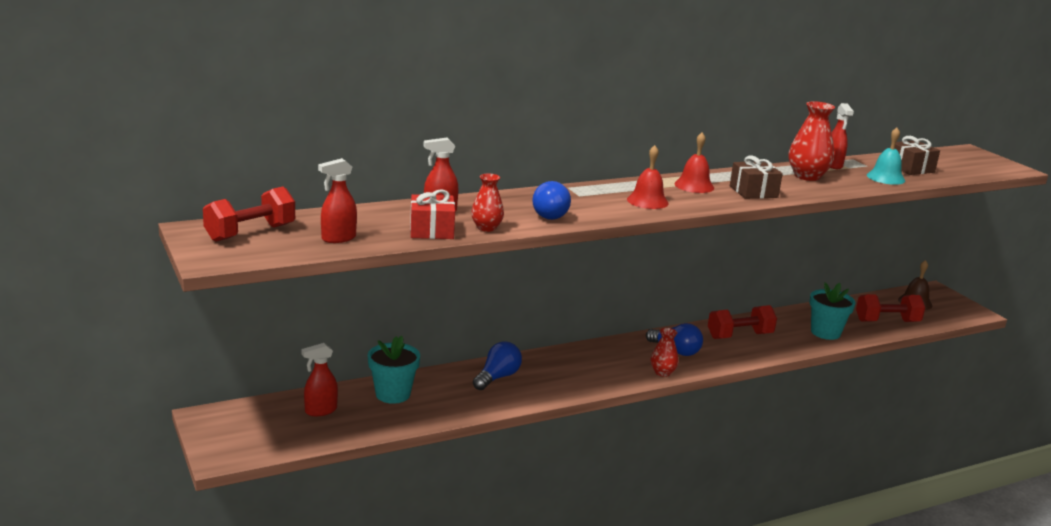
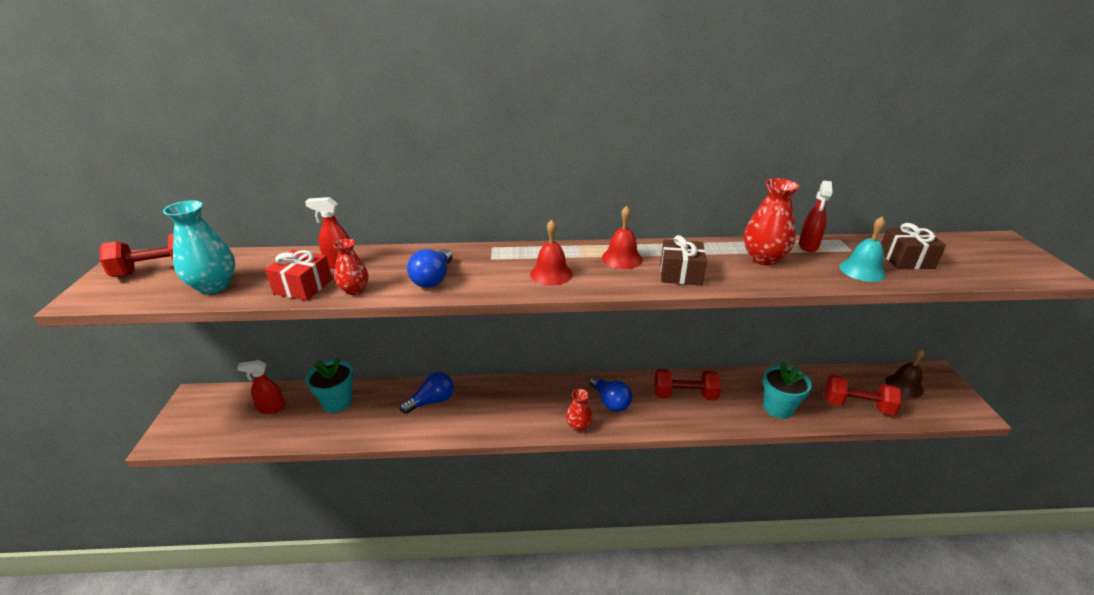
camera: 25 degrees right, 10 degrees up
red spray bottle [318,158,357,243] -> turquoise vase [163,200,235,294]

